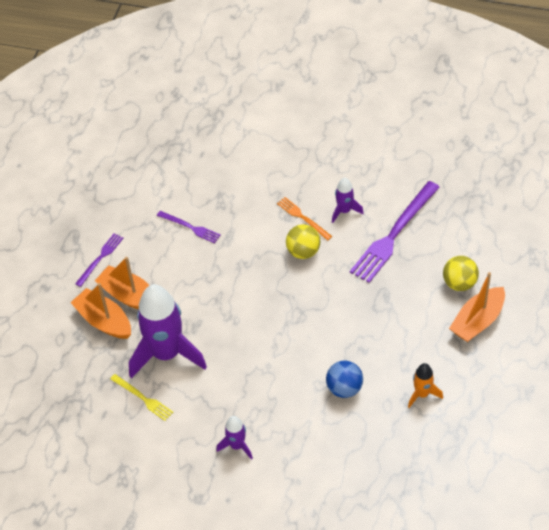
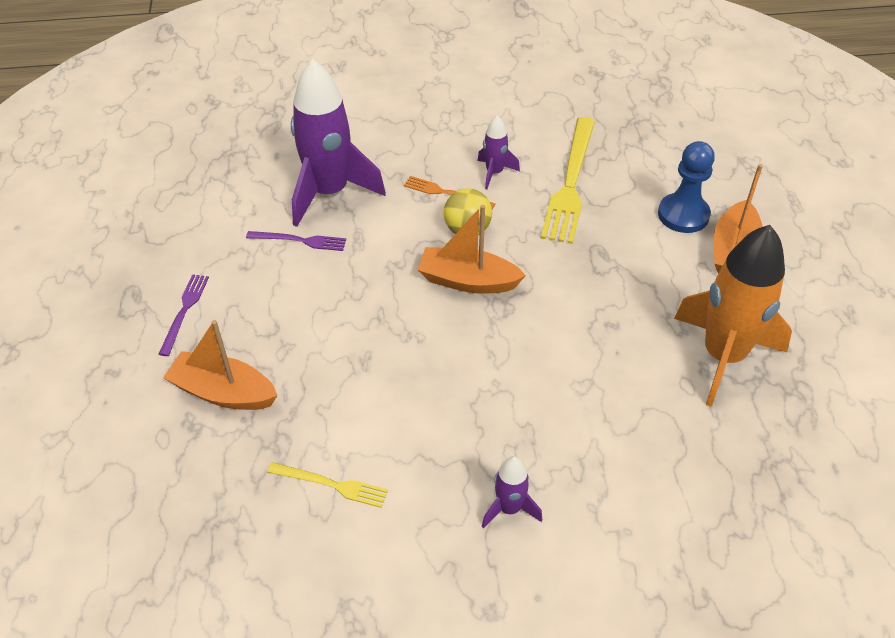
camera: 25 degrees left, 5 degrees down
orange boat [95,257,150,309] -> orange boat moved to [418,205,526,294]
purple rocket [129,284,207,378] -> purple rocket moved to [291,59,386,227]
blue ball [326,361,363,398] -> none
purple fork [350,181,440,283] -> yellow fork [541,117,595,244]
orange rocket [408,363,443,408] -> orange rocket [674,225,792,407], size x2.15
yellow ball [443,256,479,291] -> blue pawn [658,141,715,233]

